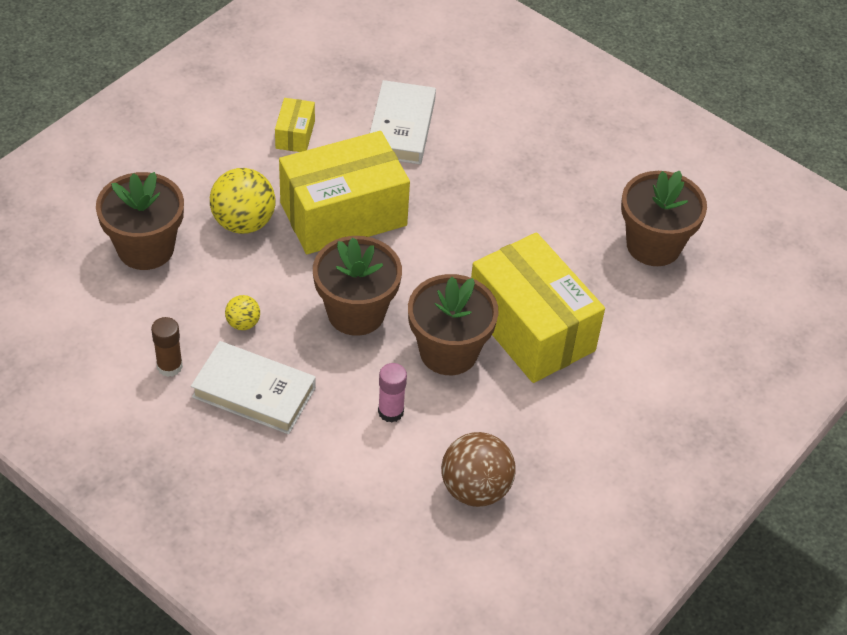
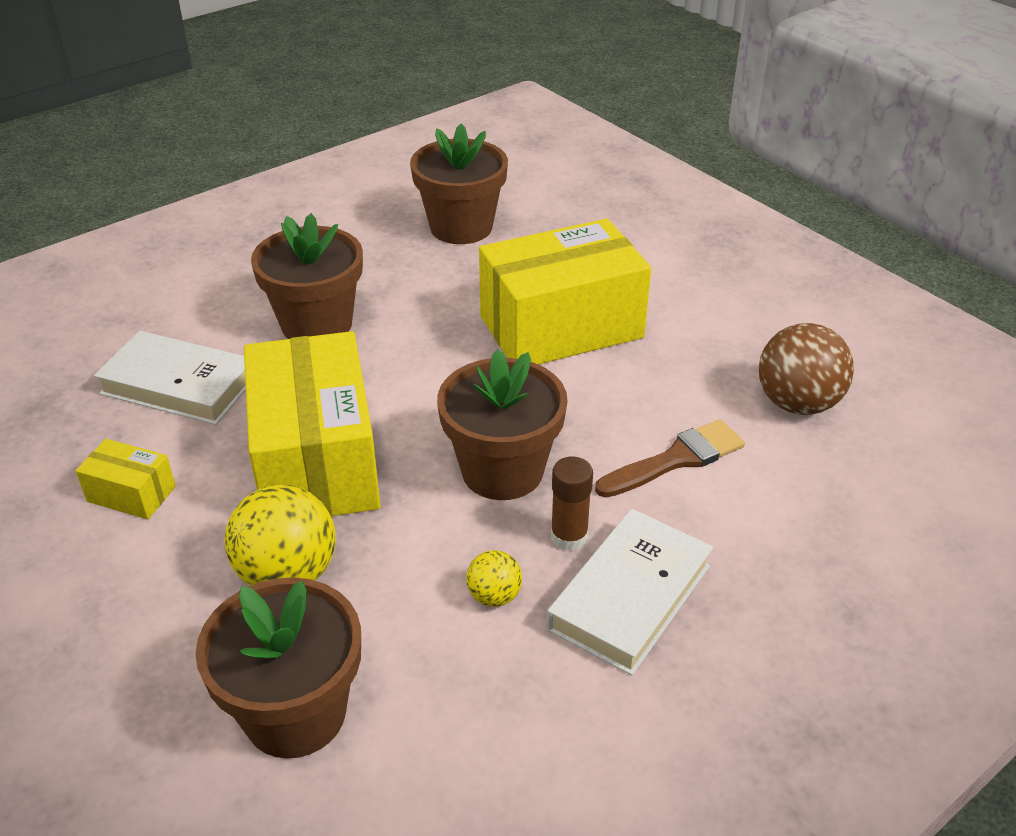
camera: 75 degrees left, 10 degrees down
brown glue stick [151,317,183,377] -> brown glue stick moved to [551,457,593,551]
pink glue stick [378,363,407,423] -> brown brush [595,419,745,497]
brown flower pot [408,274,499,375] -> brown flower pot moved to [251,213,363,339]

